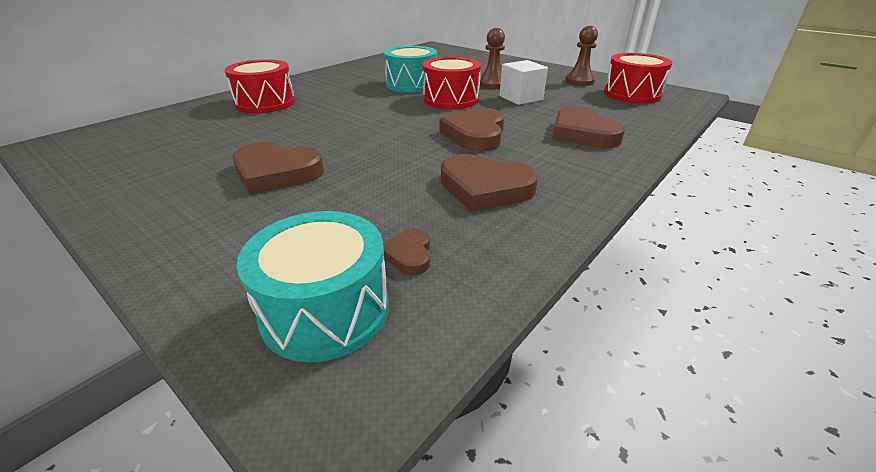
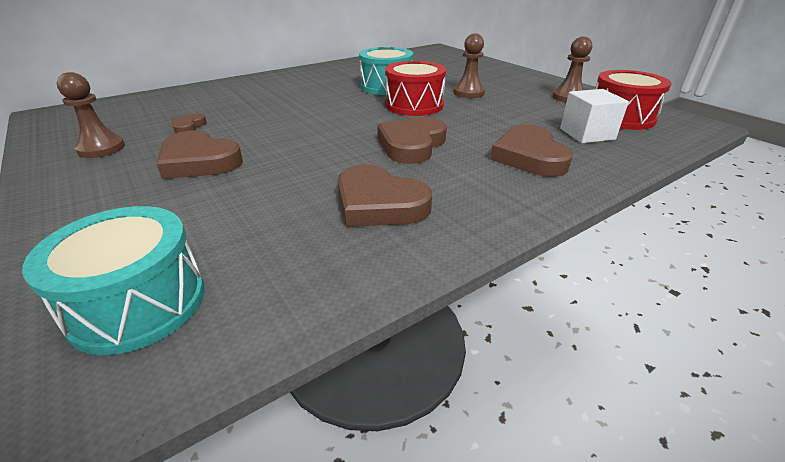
camera: 15 degrees right, 0 degrees up
red drum [224,59,295,113] -> none
brown heart [383,228,430,275] -> brown heart moved to [171,113,207,133]
white cube [500,60,548,105] -> white cube moved to [560,89,629,143]
none -> brown pawn [57,72,125,158]

